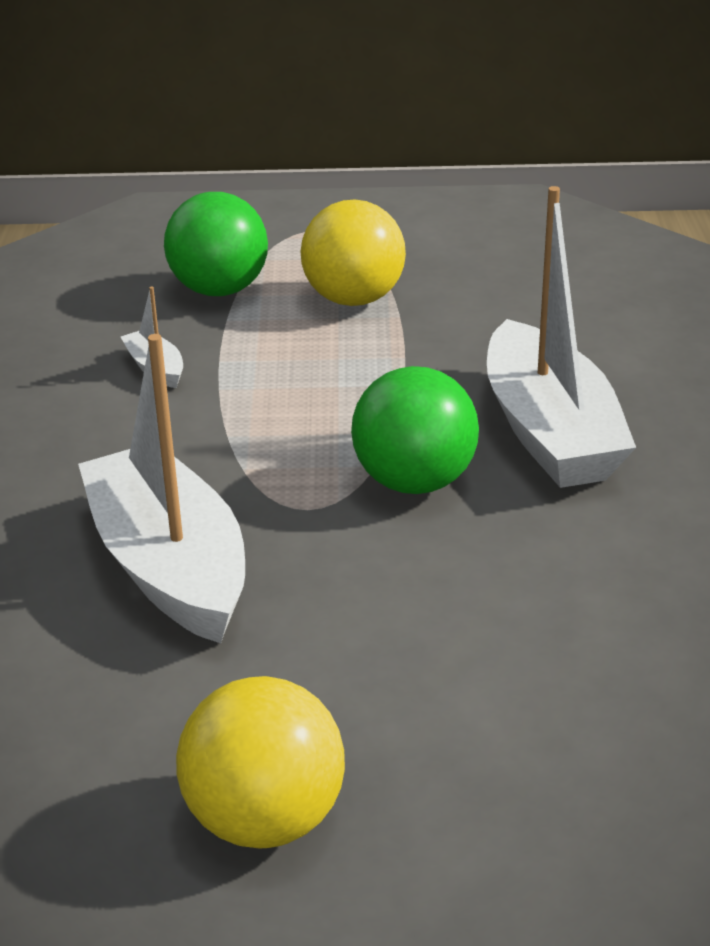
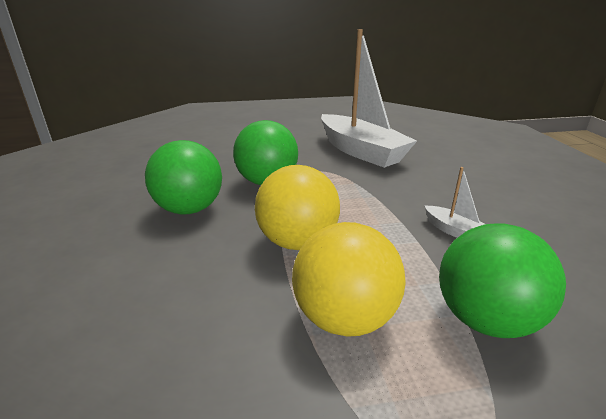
camera: 170 degrees right, 5 degrees down
yellow ball [176,676,345,848] -> yellow ball moved to [255,165,340,250]
white boat [487,186,636,488] -> green ball [145,140,222,215]

